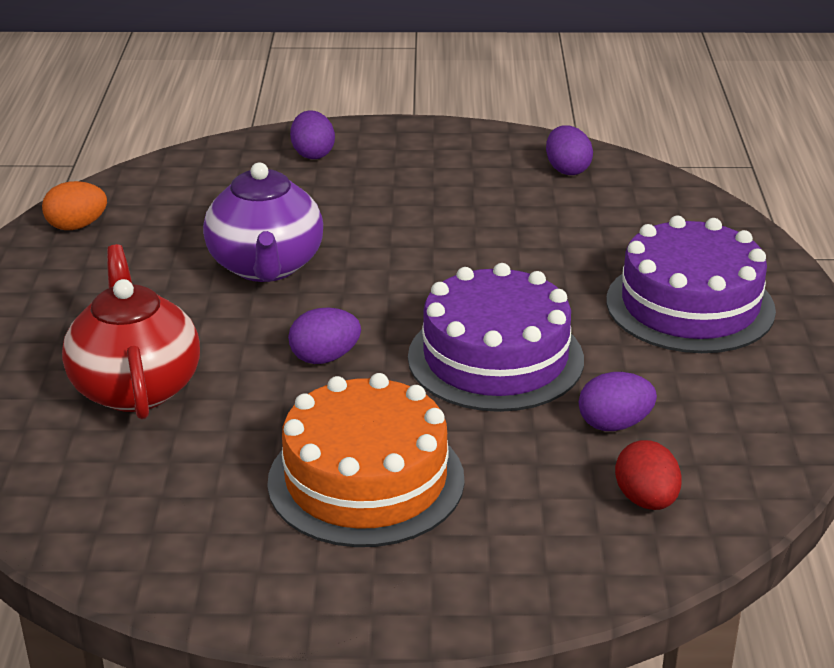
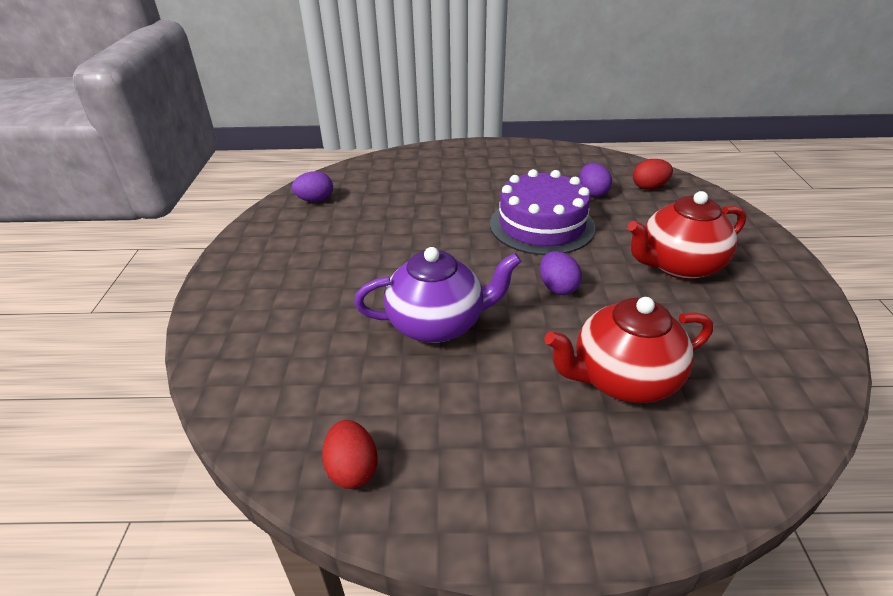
camera: 90 degrees left, 5 degrees up
orange egg [42,181,107,230] -> red egg [322,420,377,489]
orange cake [267,373,465,547] -> red teapot [627,191,746,279]
purple egg [290,111,335,159] -> none
purple cake [606,216,776,353] -> none

